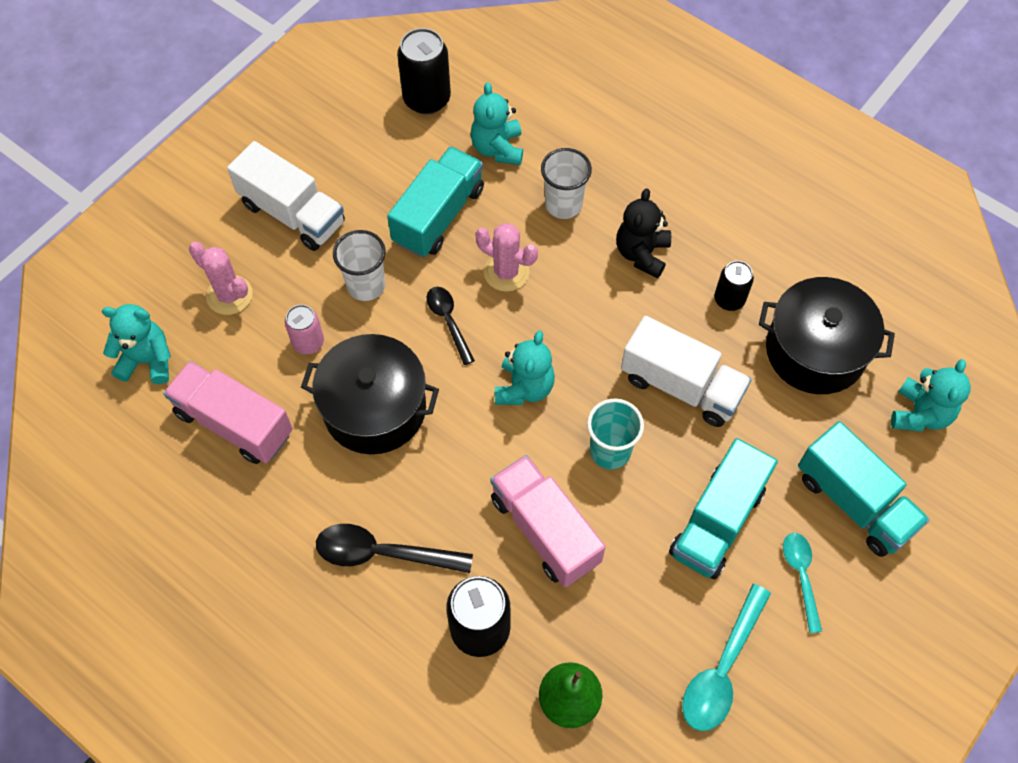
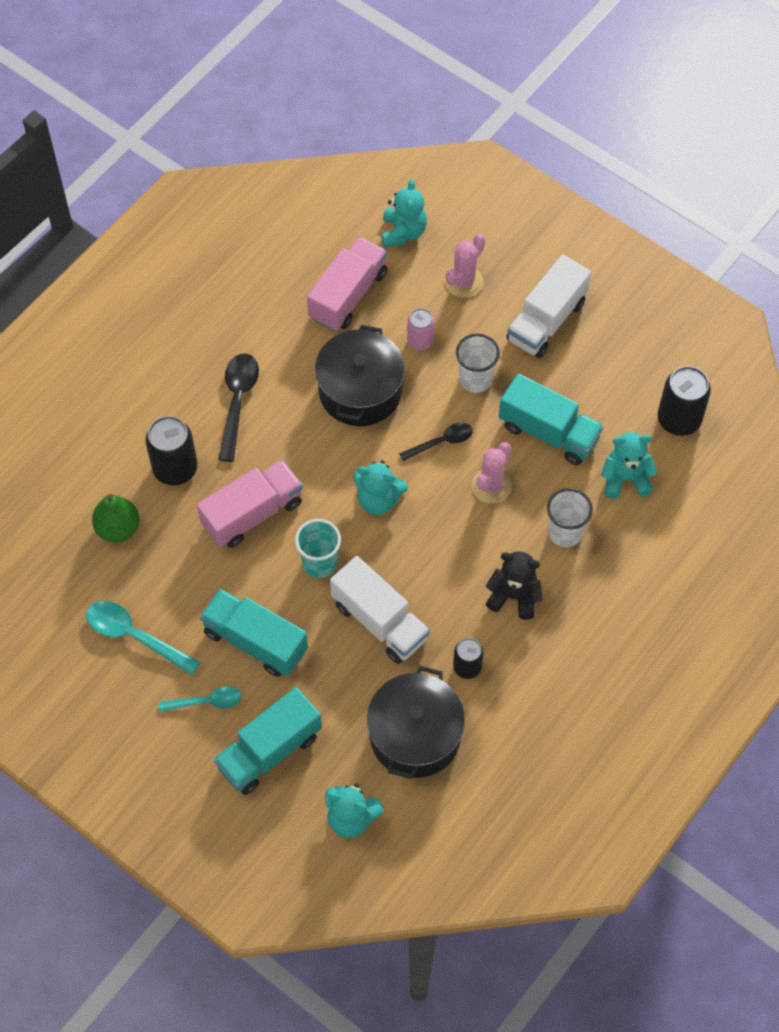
camera: 90 degrees right, 0 degrees up
white truck [621,316,752,427] -> white truck turned 75 degrees counterclockwise [330,556,430,664]

